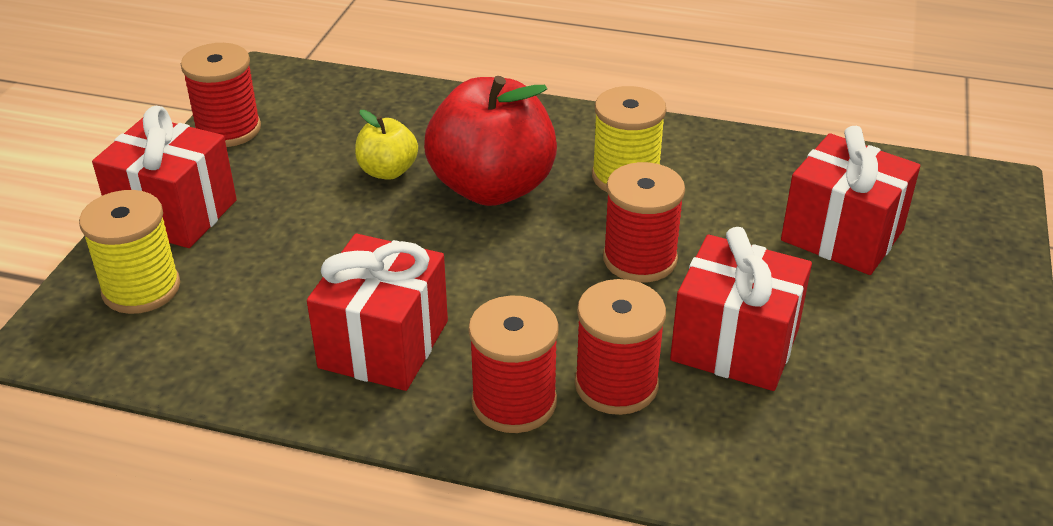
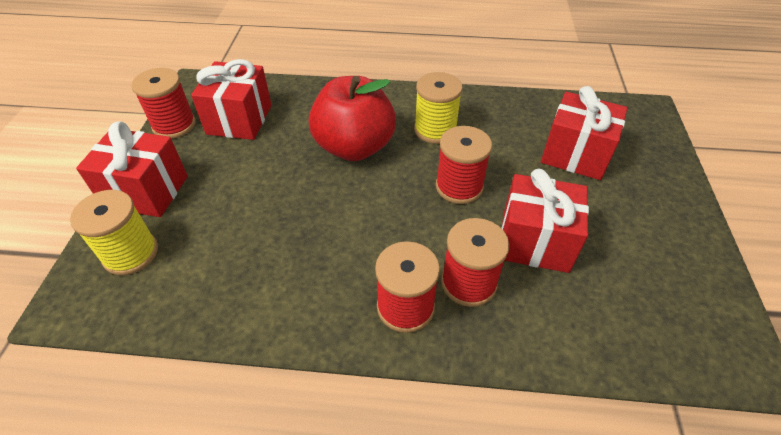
camera: 10 degrees left, 10 degrees up
red gift [307,234,448,391] -> red gift moved to [191,59,272,140]
yellow apple [355,110,418,180] -> none

